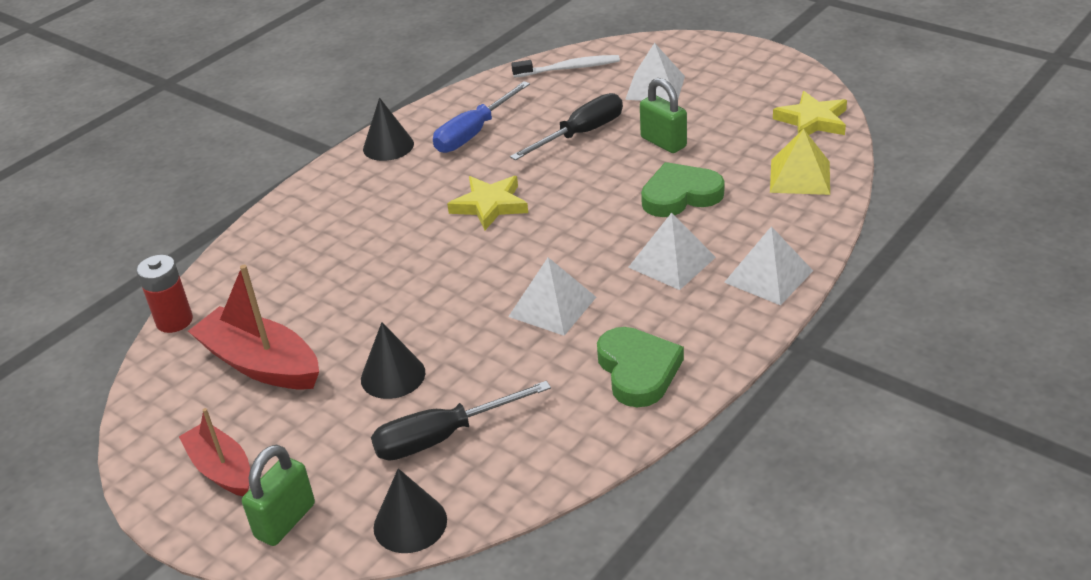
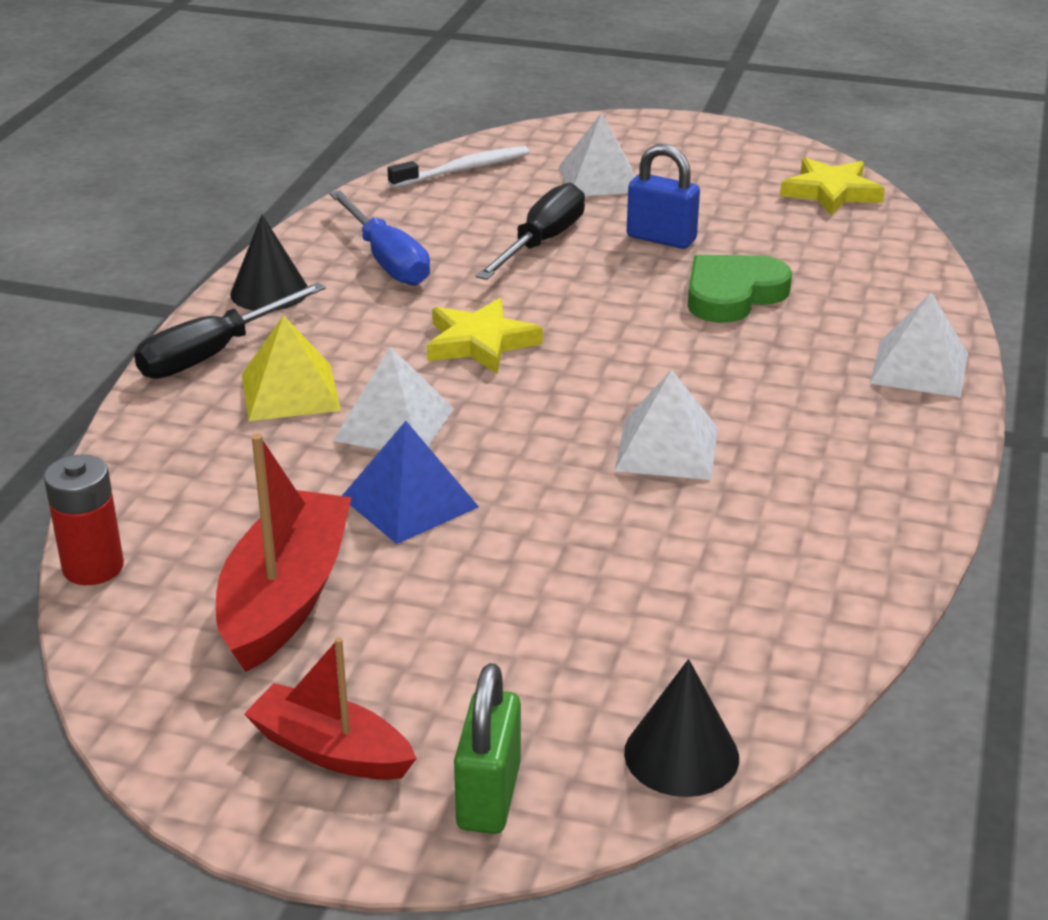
camera: 25 degrees left, 5 degrees down
red boat [188,265,319,390] -> red boat turned 90 degrees clockwise [216,433,352,672]
black cone [361,322,425,399] -> none
black screwdriver [371,381,551,461] -> black screwdriver moved to [134,282,326,379]
blue screwdriver [433,81,530,153] -> blue screwdriver turned 45 degrees counterclockwise [329,190,430,286]
green heart [597,327,684,407] -> none
white pyramid [628,213,716,290] -> white pyramid moved to [333,346,454,450]
green padlock [640,78,687,153] -> blue padlock [627,144,700,249]
yellow pyramid [770,128,830,195] -> yellow pyramid moved to [242,315,341,421]
none -> blue pyramid [342,421,479,544]

